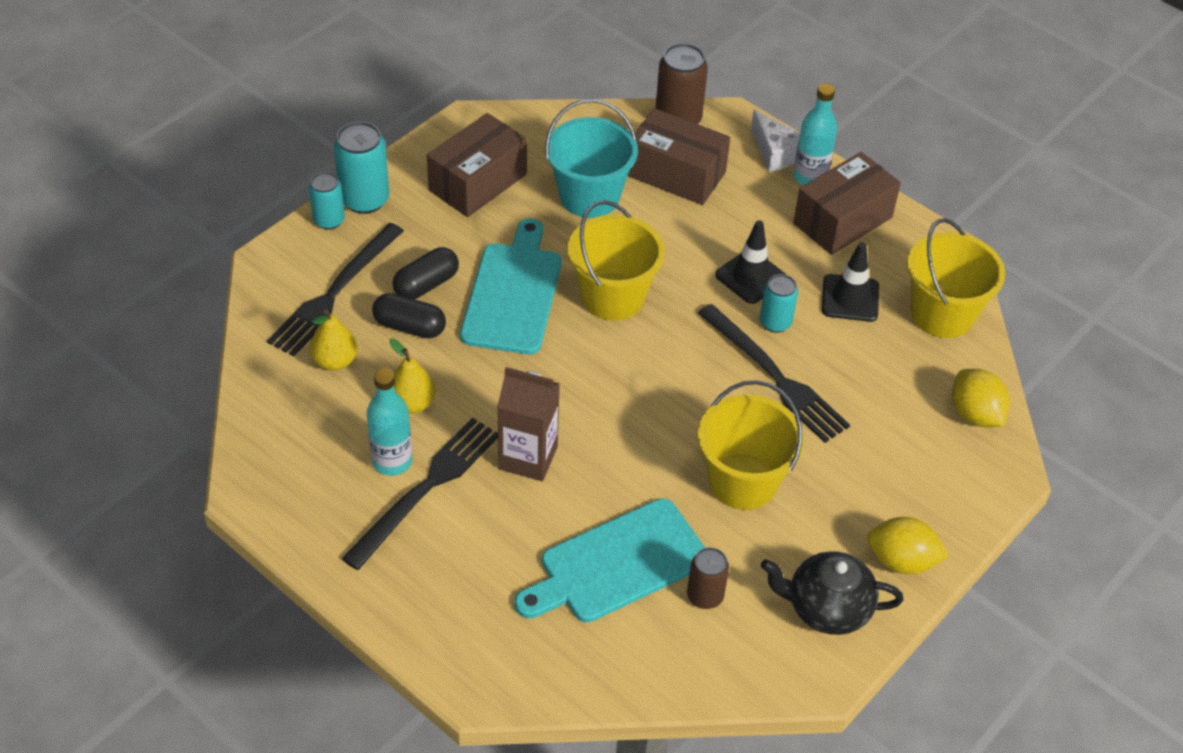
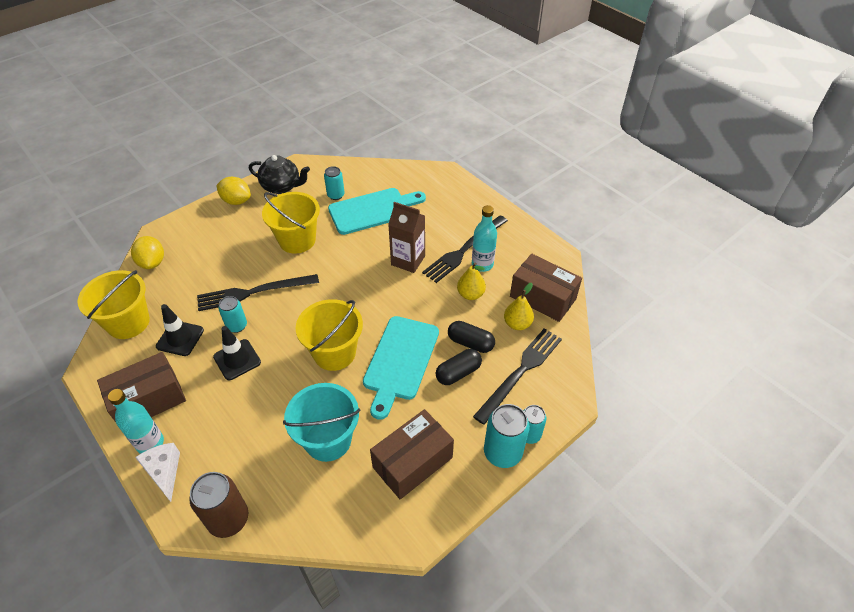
camera: 170 degrees left, 0 degrees up
brown box [628,108,730,205] -> brown box moved to [510,254,582,322]
brown can [687,547,729,609] -> turquoise can [324,166,345,200]
black fork [698,304,850,443] -> black fork turned 75 degrees counterclockwise [197,274,319,311]

